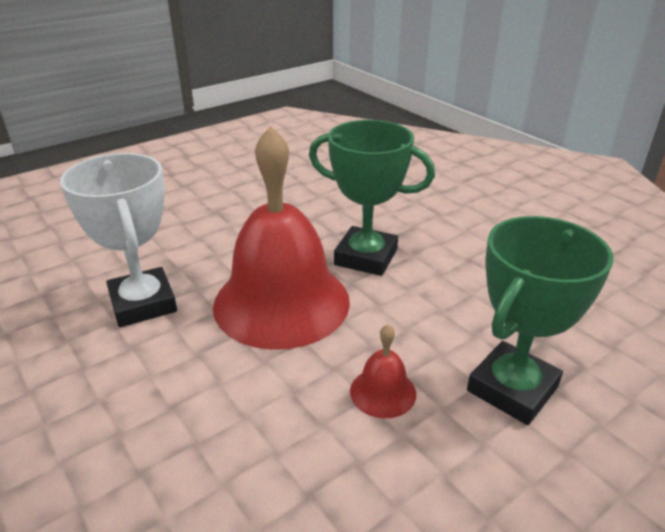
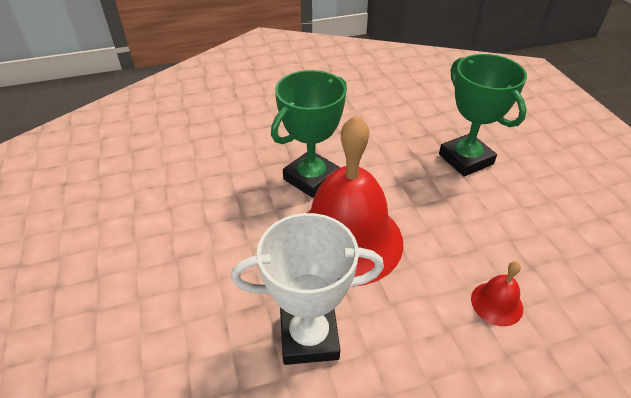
camera: 70 degrees left, 10 degrees up
red bell [350,324,416,418] -> red bell moved to [471,261,523,326]

